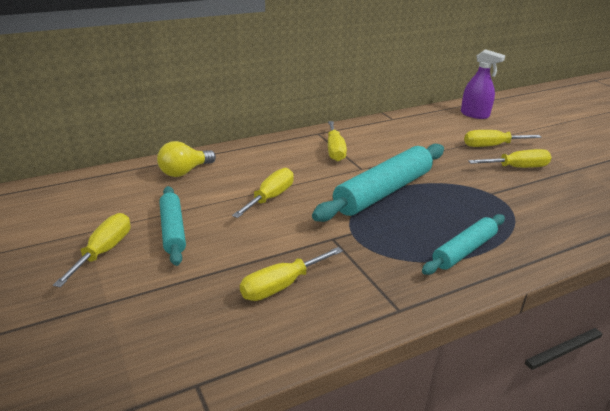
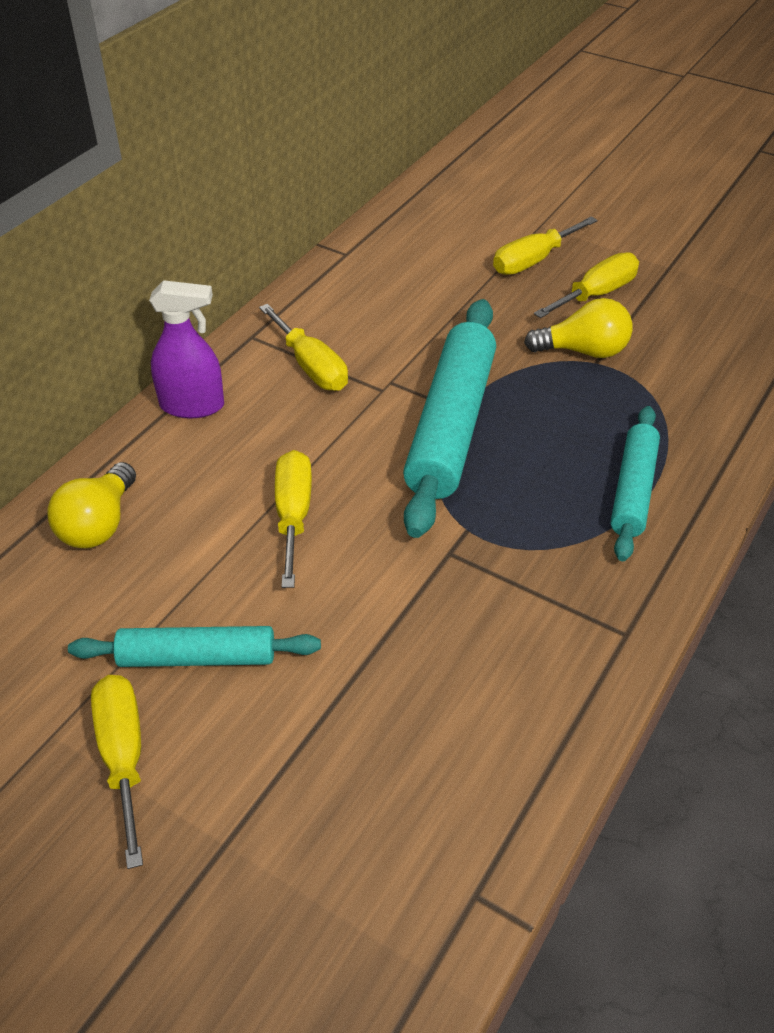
camera: 30 degrees left, 15 degrees up
turquoise rolling pin [159,186,186,266] -> turquoise rolling pin turned 45 degrees counterclockwise [68,626,321,667]
yellow screwdriver [240,247,343,301] -> none
purple spray bottle [461,49,506,119] -> purple spray bottle moved to [149,280,224,418]
none -> yellow light bulb [524,298,633,358]

